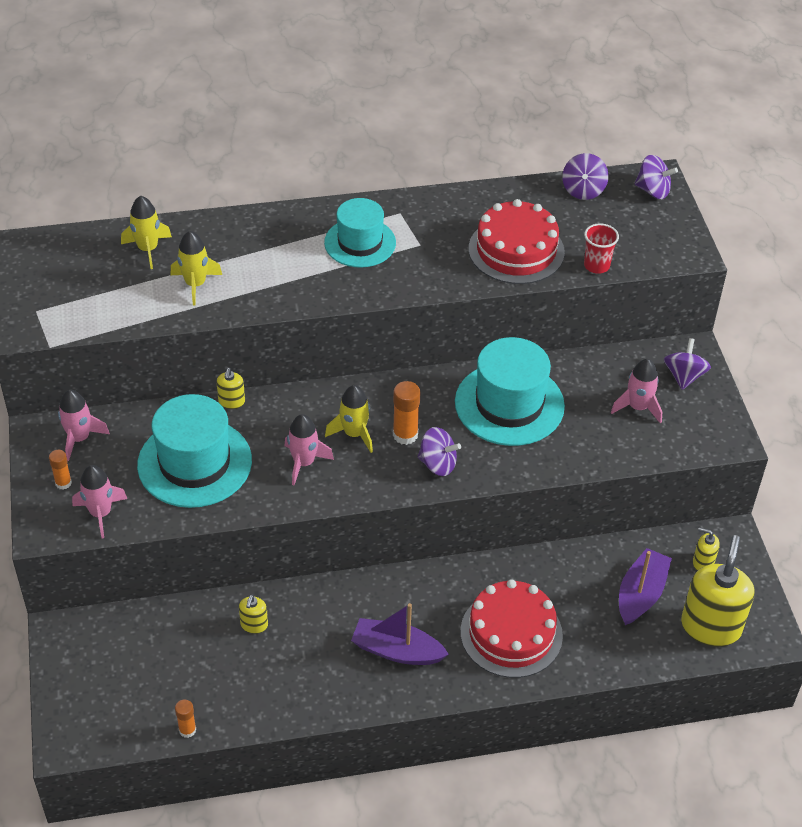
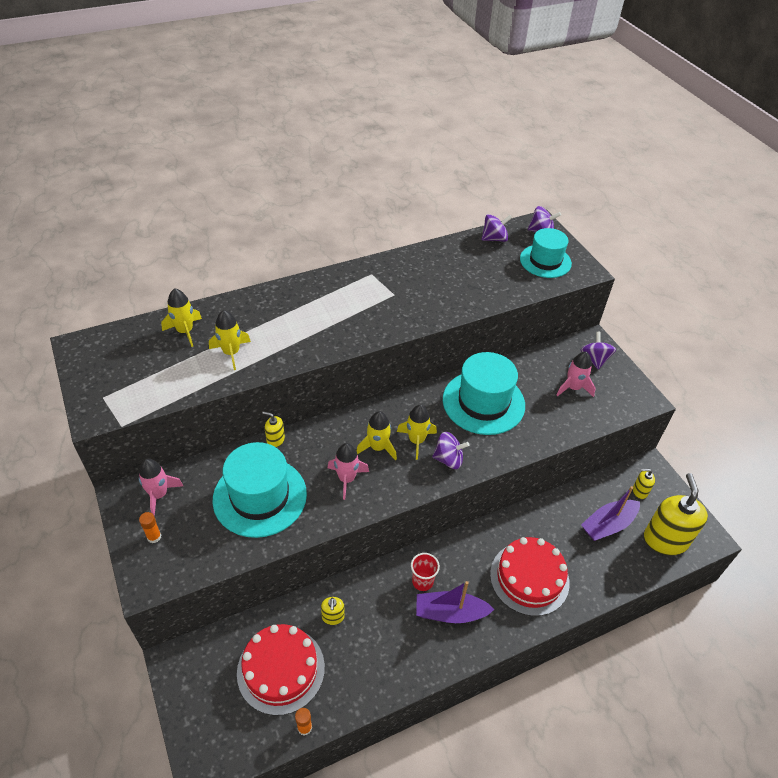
camera: 15 degrees left, 0 degrees up
pink rocket [72,465,127,538] -> none
yellow soap dispenser [216,368,245,409] -> yellow soap dispenser turned 120 degrees clockwise [262,411,285,447]
turquoise hat [324,198,396,268] -> turquoise hat moved to [520,228,572,278]
orange glue stick [393,381,421,445] -> yellow rocket [397,405,437,460]
red cake [469,199,565,284] -> red cake moved to [237,624,325,715]
purple spinning top [562,153,609,200] -> purple spinning top turned 105 degrees counterclockwise [482,214,512,242]
red cup [584,223,619,274] -> red cup moved to [411,553,440,591]
purple boat [619,548,672,625] -> purple boat turned 135 degrees counterclockwise [581,486,640,541]

